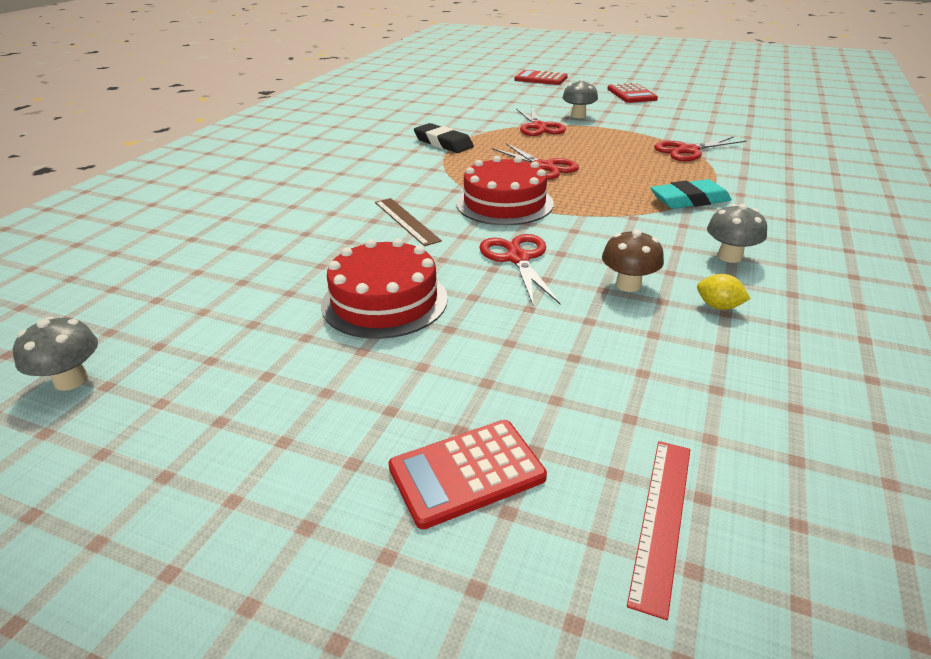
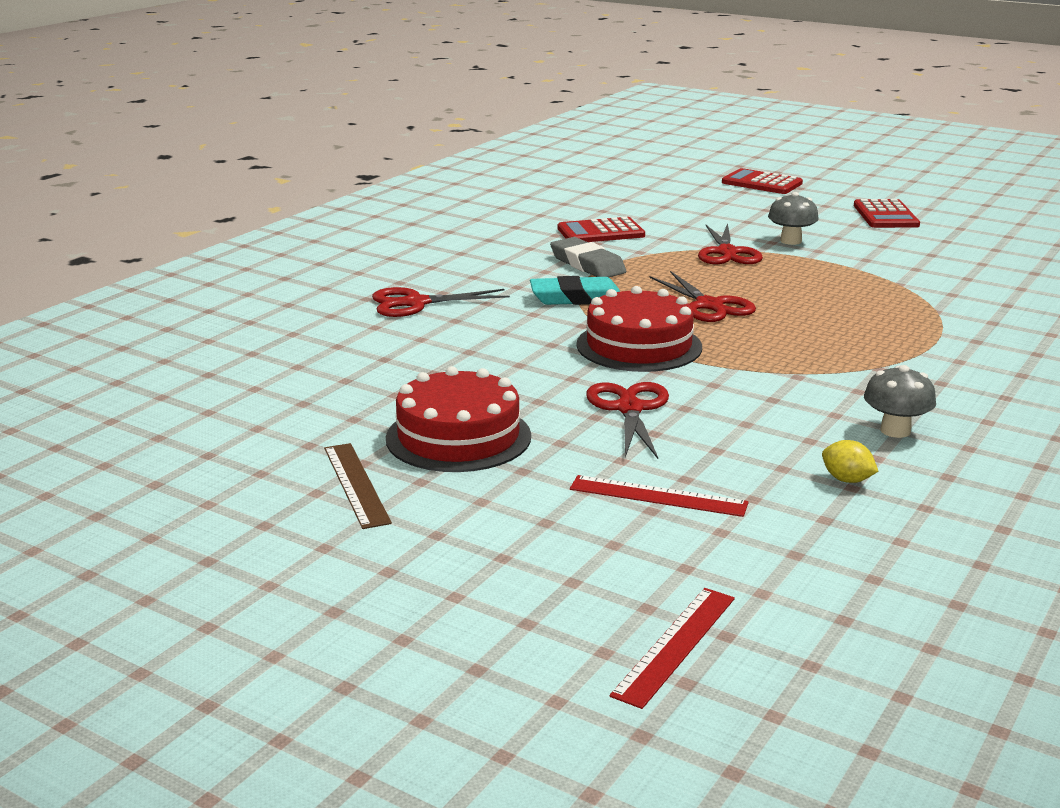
camera: 10 degrees right, 10 degrees down
grey mushroom [13,316,98,391] -> none
brown ruler [375,198,442,246] -> brown ruler moved to [324,443,392,529]
red calculator [388,420,547,529] -> red calculator moved to [558,217,645,242]
black eraser [414,123,474,153] -> grey eraser [550,237,626,277]
brown mushroom [602,230,664,292] -> none
turquoise eraser [650,179,732,209] -> turquoise eraser moved to [530,276,620,305]
red scissors [654,136,747,161] -> red scissors moved to [372,287,510,317]
none -> red ruler [570,475,749,517]

